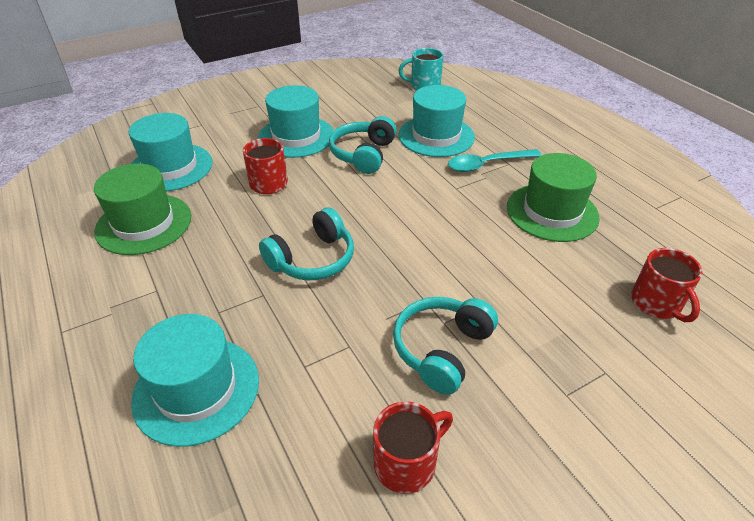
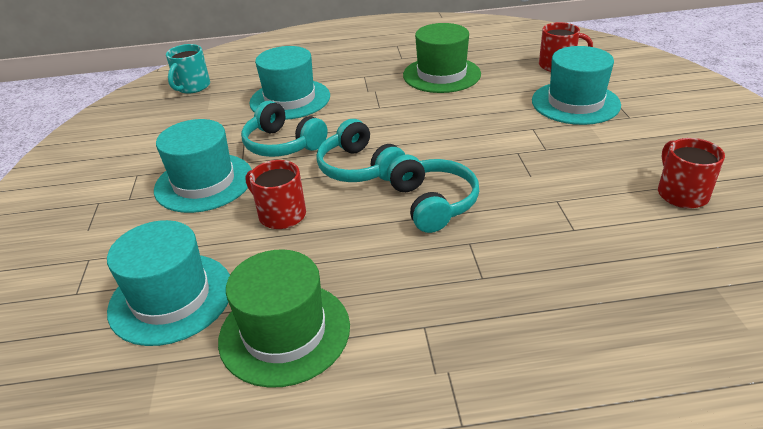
camera: 65 degrees left, 5 degrees down
turquoise hat [131,314,259,447] -> turquoise hat moved to [532,46,621,125]
turquoise headphones [393,297,498,395] -> turquoise headphones moved to [316,119,406,182]
turquoise spoon [448,149,542,172] -> none

